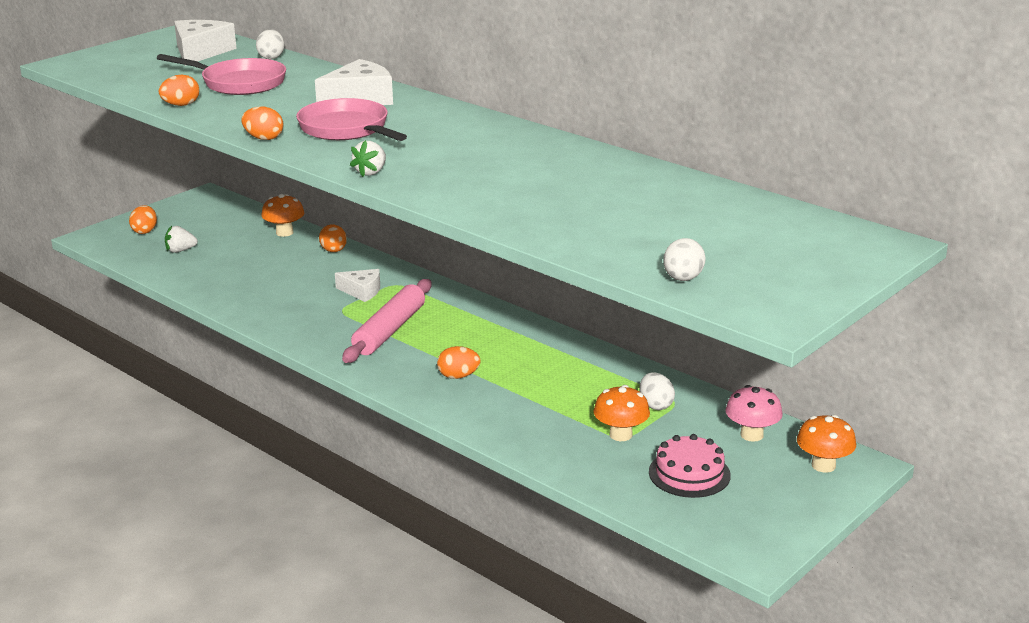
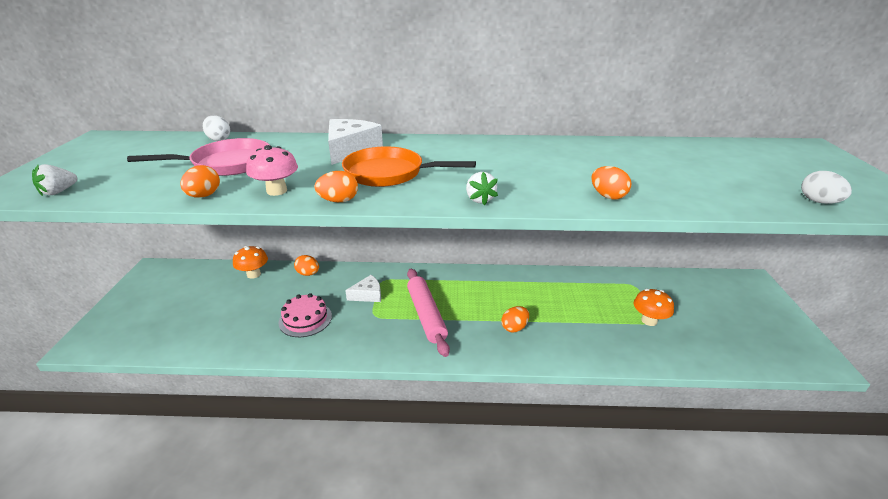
camera: 40 degrees left, 5 degrees up
orange egg [129,205,157,234] -> orange egg moved to [591,166,632,200]
white strawberry [165,226,198,253] -> white strawberry moved to [32,164,78,196]
white cheese [174,20,237,66] -> none
pink pan [296,98,407,141] -> orange pan [342,146,476,187]
white egg [640,372,675,410] -> none
pink cake [649,434,731,498] -> pink cake moved to [279,293,332,337]
pink mushroom [725,385,783,442] -> pink mushroom moved to [246,145,298,196]
orange mushroom [797,415,856,473] -> none

